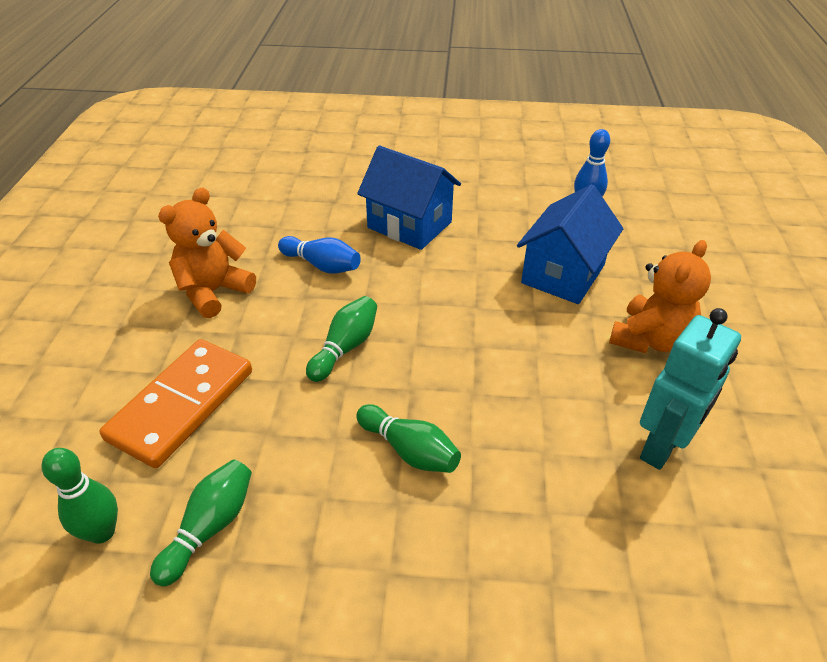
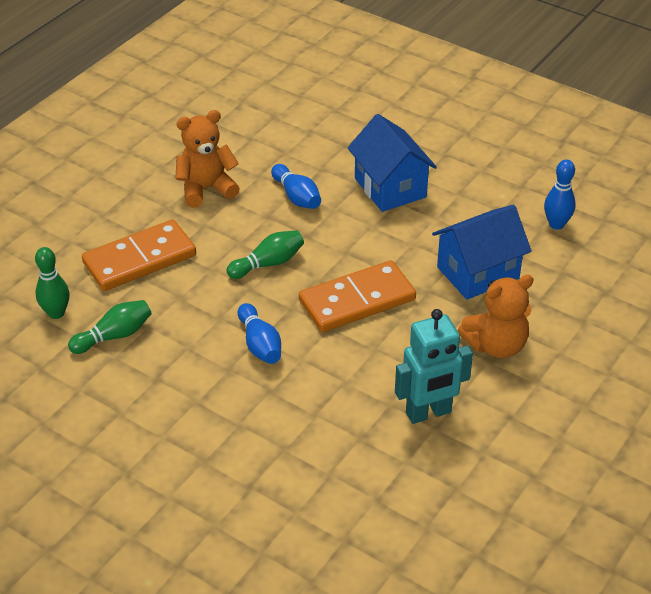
camera: 30 degrees right, 0 degrees up
green bowling pin [356,404,461,473] -> blue bowling pin [238,303,281,364]
none -> orange domino [299,260,416,332]

